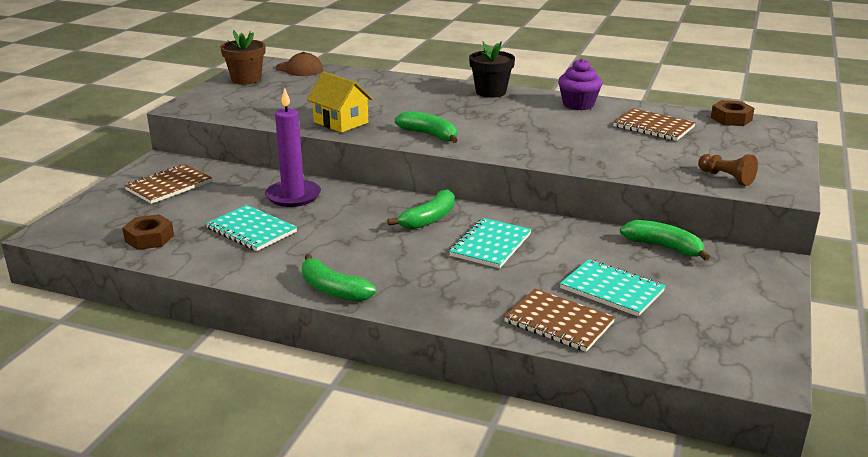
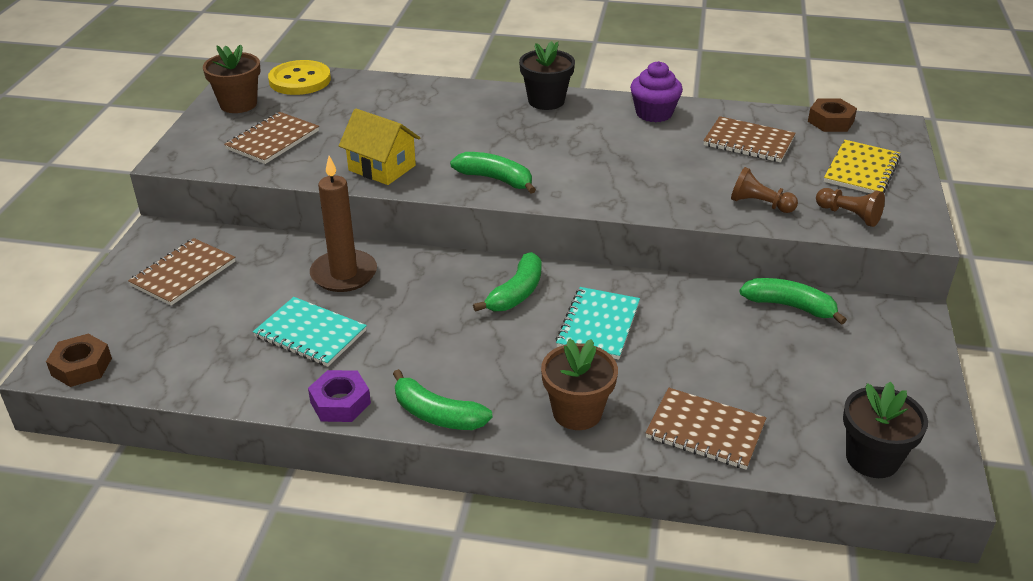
camera: 10 degrees left, 10 degrees up
brown nut [122,214,174,250] -> brown nut moved to [46,334,112,387]
purple candle [265,88,321,207] -> brown candle [310,156,377,292]
brown cap [276,52,323,76] -> yellow button [268,60,331,95]
turquoise notebook [560,259,666,316] -> none
none -> brown notebook [224,112,319,164]
none -> purple nut [308,370,371,422]
none -> brown flower pot [541,338,618,430]
none -> brown pawn [731,167,798,213]
none -> yellow notebook [824,140,901,193]
none -> black flower pot [843,381,928,478]

